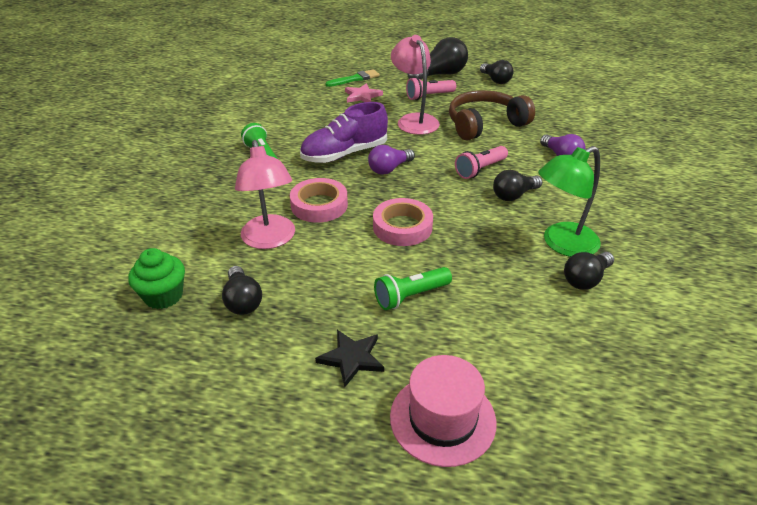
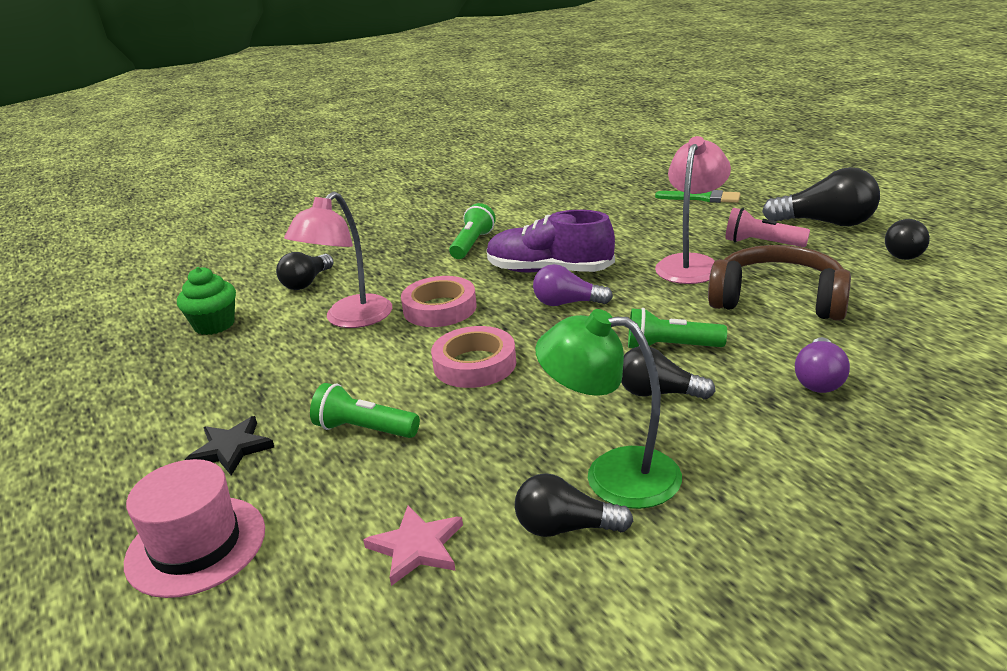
camera: 50 degrees right, 10 degrees down
black light bulb [222,266,262,315] -> black light bulb moved to [276,252,334,290]
pink star [345,83,383,103] -> pink star moved to [363,505,463,586]
pink flashlight [455,146,508,179] -> green flashlight [628,308,727,348]

